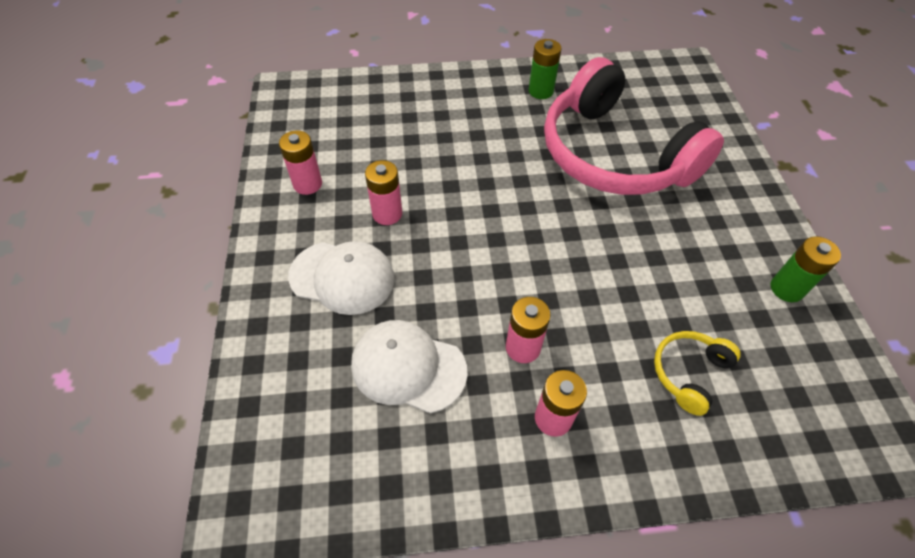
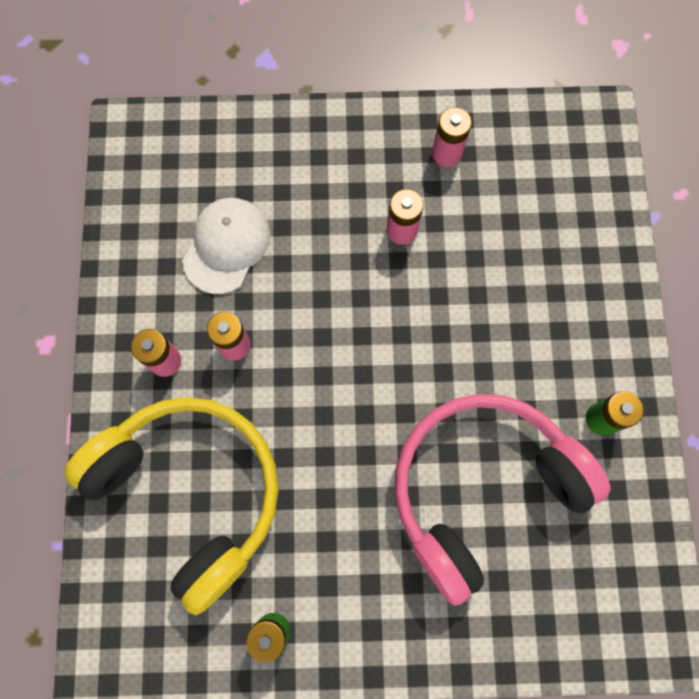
camera: 95 degrees right, 20 degrees up
white cap [288,241,395,315] -> none
yellow headphones [654,331,741,416] -> yellow headphones [64,397,279,615], size x2.50

